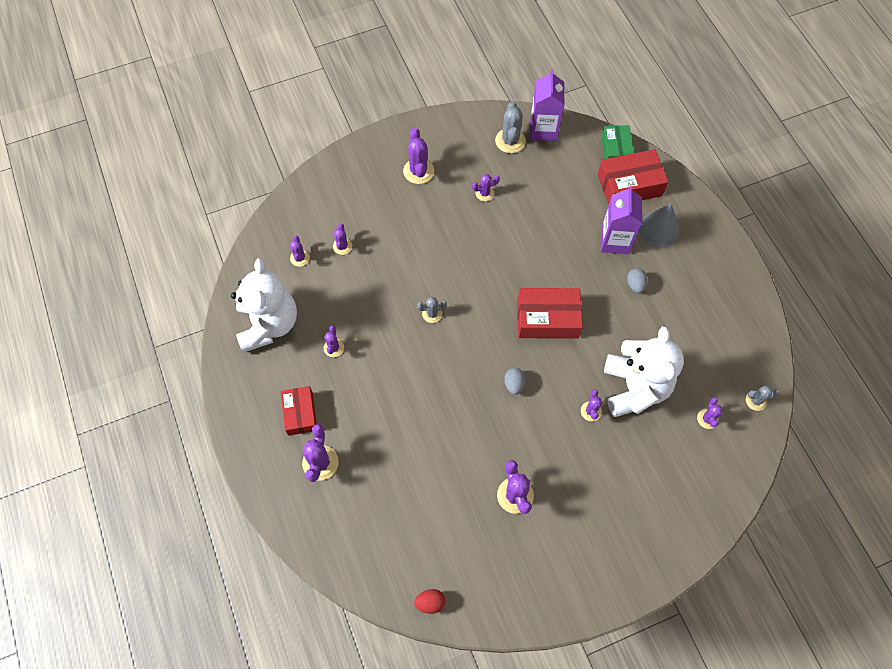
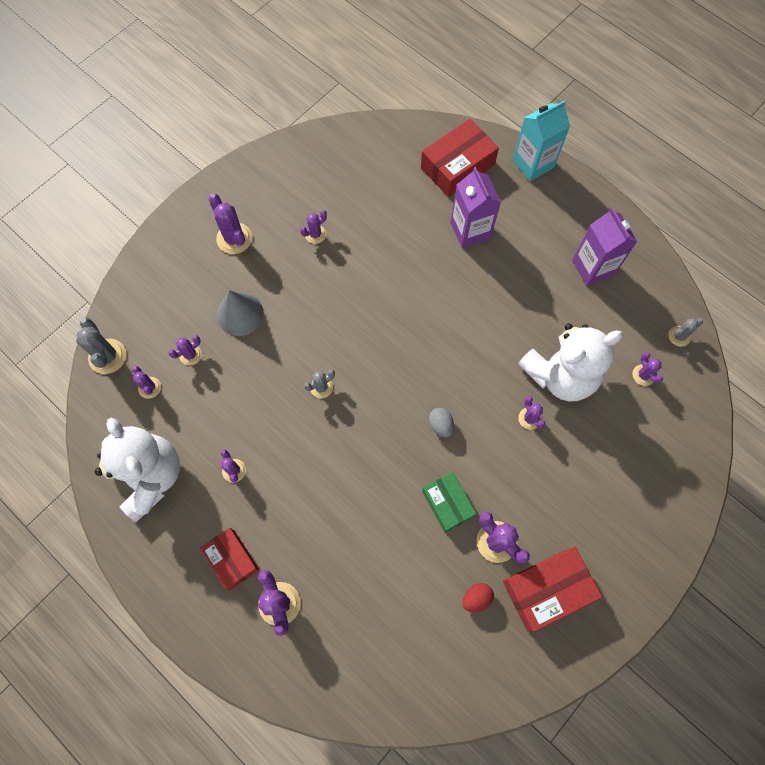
camera: 25 degrees left, 5 degrees up
purple cactus [333,224,352,255] -> purple cactus turned 75 degrees clockwise [168,335,202,365]
red egg [414,589,445,614] -> red egg moved to [462,583,494,612]
grey cactus [495,102,526,153] -> grey cactus moved to [76,317,126,374]
red box [517,288,583,339] -> red box moved to [503,547,602,632]
purple carton [530,69,564,141] -> purple carton moved to [572,207,637,286]
green box [601,125,634,159] -> green box moved to [422,472,476,533]
white teddy bear [604,326,684,417] -> white teddy bear turned 90 degrees clockwise [518,324,623,401]
grey egg [627,268,648,293] -> none
grey cone [639,203,680,247] -> grey cone moved to [217,290,264,336]
none -> turquoise carton [513,100,570,181]

